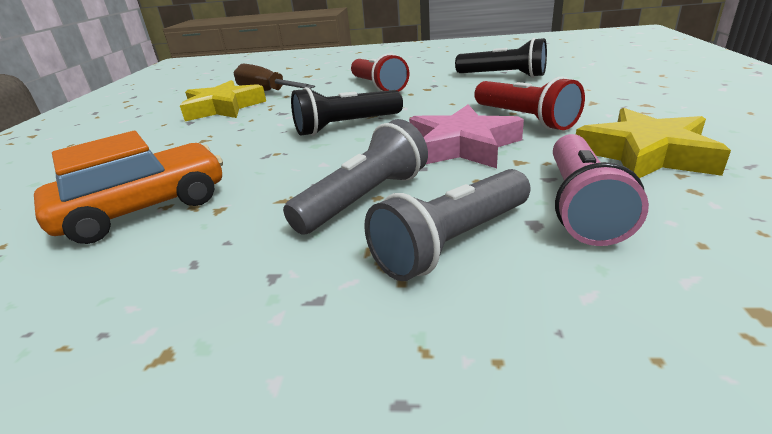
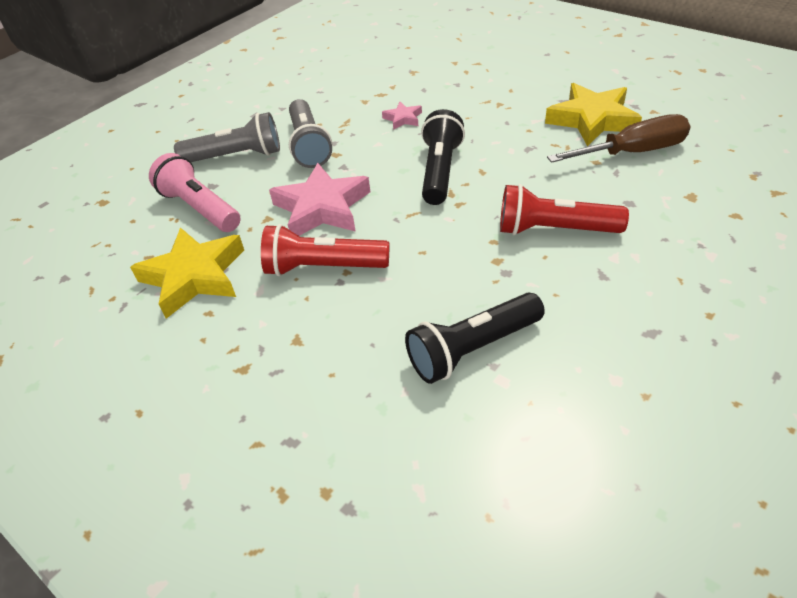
camera: 125 degrees right, 15 degrees up
orange car [34,131,223,244] -> none
grey flashlight [364,169,531,281] -> grey flashlight turned 90 degrees clockwise [174,112,280,162]
none -> pink star [382,102,422,130]

